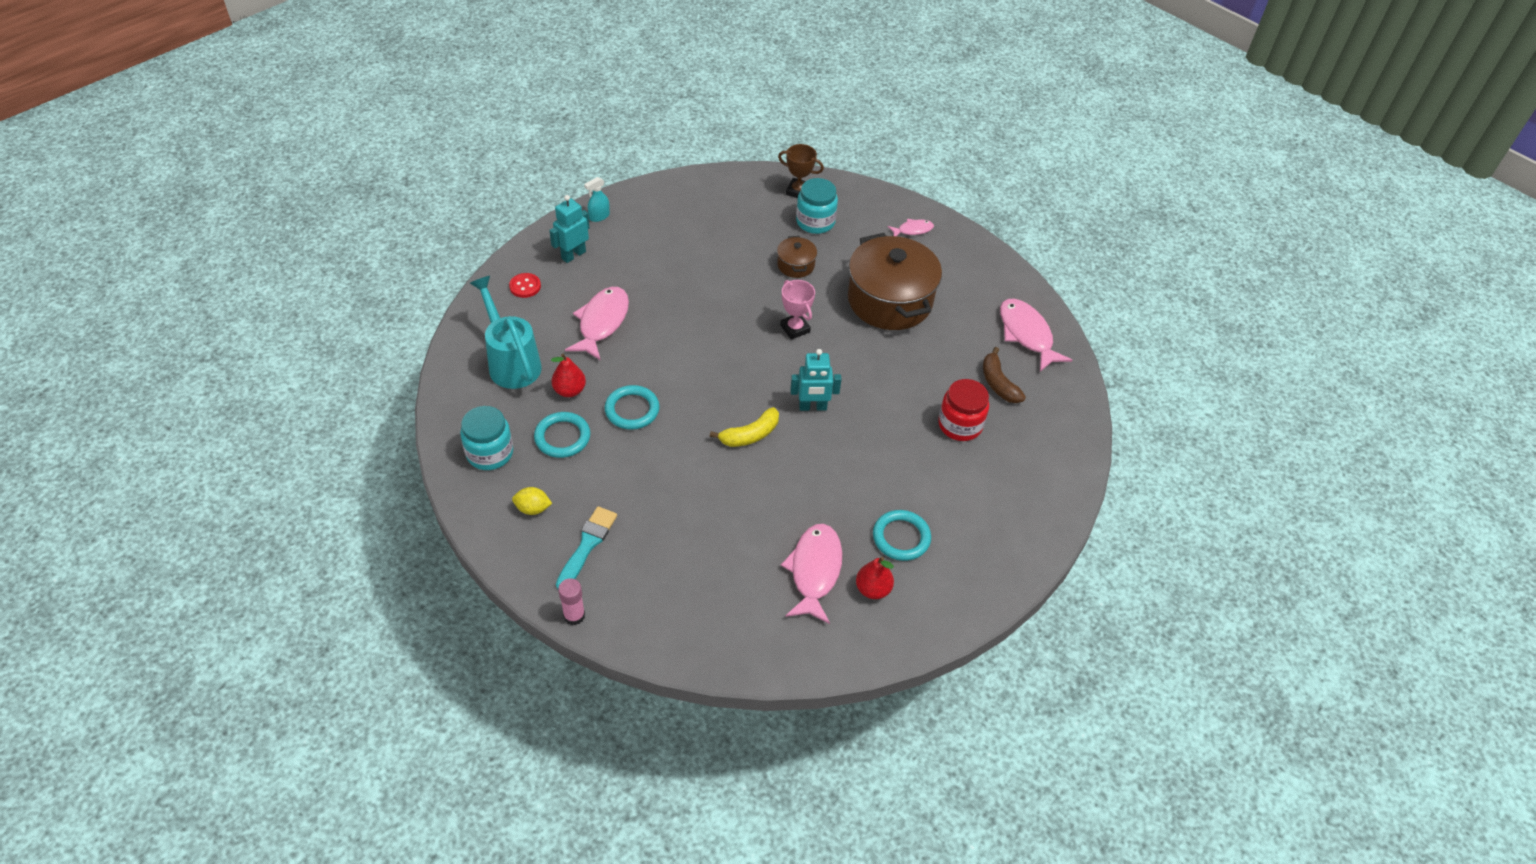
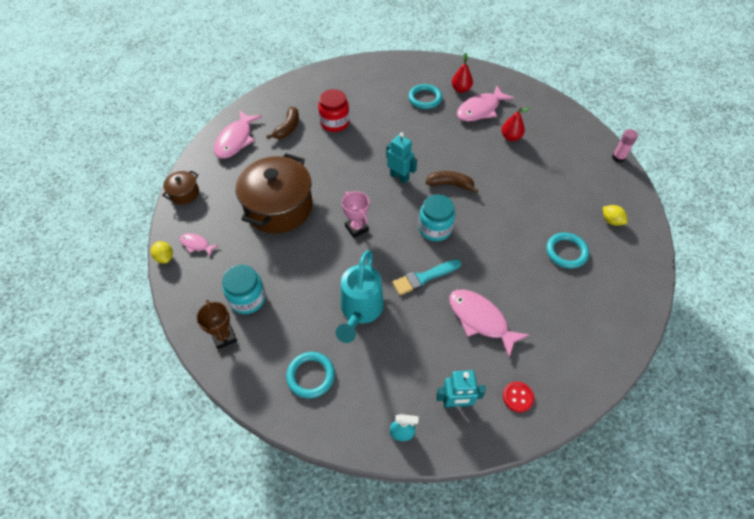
camera: 135 degrees left, 5 degrees up
turquoise jar [460,406,513,470] -> turquoise jar moved to [419,194,455,241]
turquoise watering can [470,276,542,389] -> turquoise watering can moved to [336,250,384,343]
red pear [551,354,586,397] -> red pear moved to [502,107,530,141]
turquoise brush [556,506,617,589] -> turquoise brush moved to [392,259,461,295]
pink fish [565,287,629,361] -> pink fish turned 75 degrees clockwise [449,290,529,357]
turquoise ring [605,385,660,430] -> turquoise ring moved to [286,352,335,398]
yellow banana [710,407,779,447] -> brown banana [426,171,478,193]
brown pot [777,236,817,278] -> brown pot moved to [162,170,199,204]
pink trophy [780,280,815,340] -> pink trophy turned 45 degrees counterclockwise [342,191,369,238]
none -> yellow lemon [151,241,173,263]

